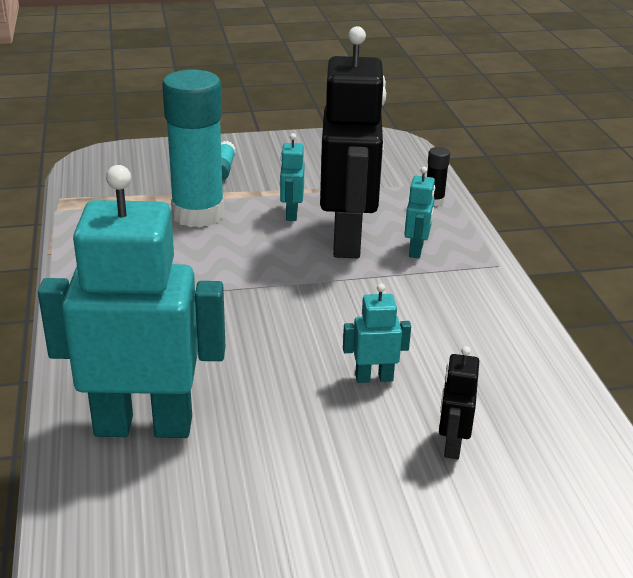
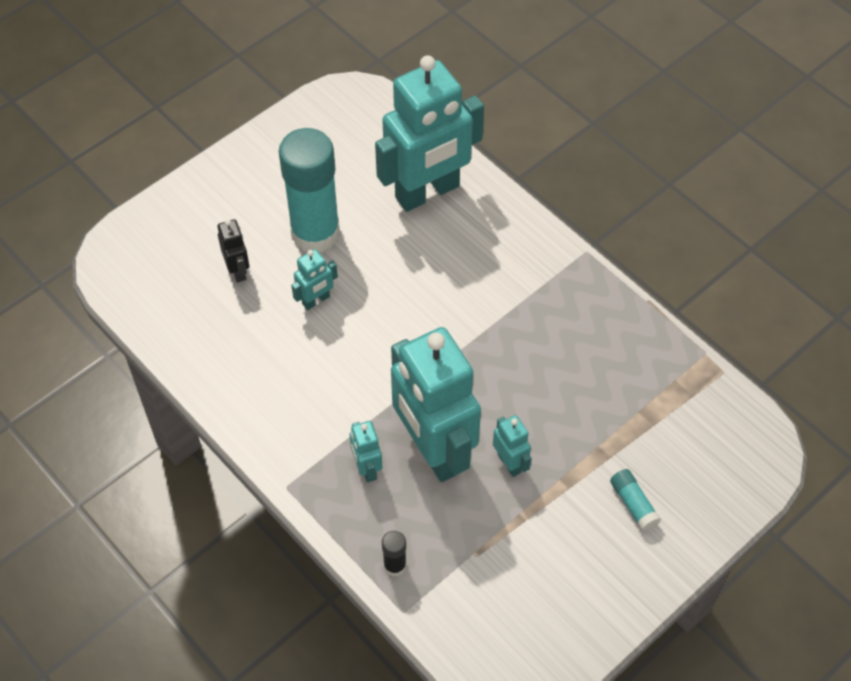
camera: 150 degrees right, 25 degrees up
turquoise glue stick [162,69,224,227] -> turquoise glue stick moved to [279,128,340,253]
black robot [320,26,386,258] -> turquoise robot [391,327,481,482]

